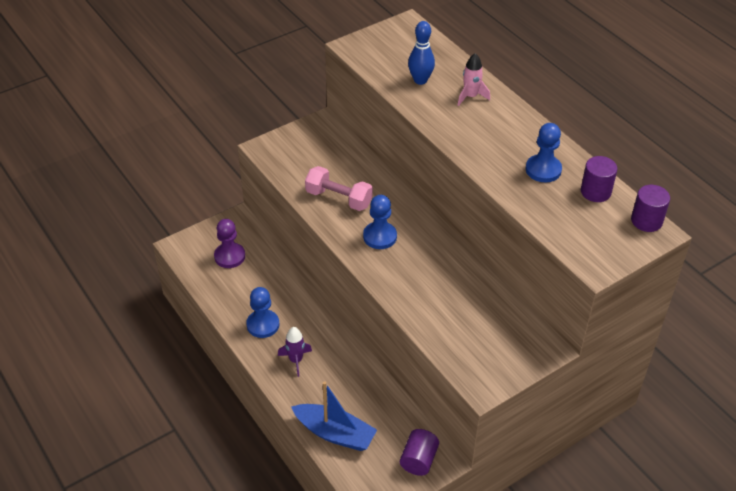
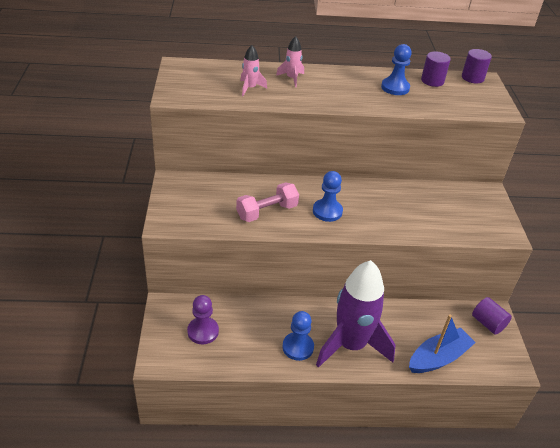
camera: 60 degrees left, 5 degrees down
purple rocket [278,327,312,377] -> purple rocket [316,260,396,368], size x2.42
blue bowling pin [408,21,435,85] -> pink rocket [240,45,267,96]

